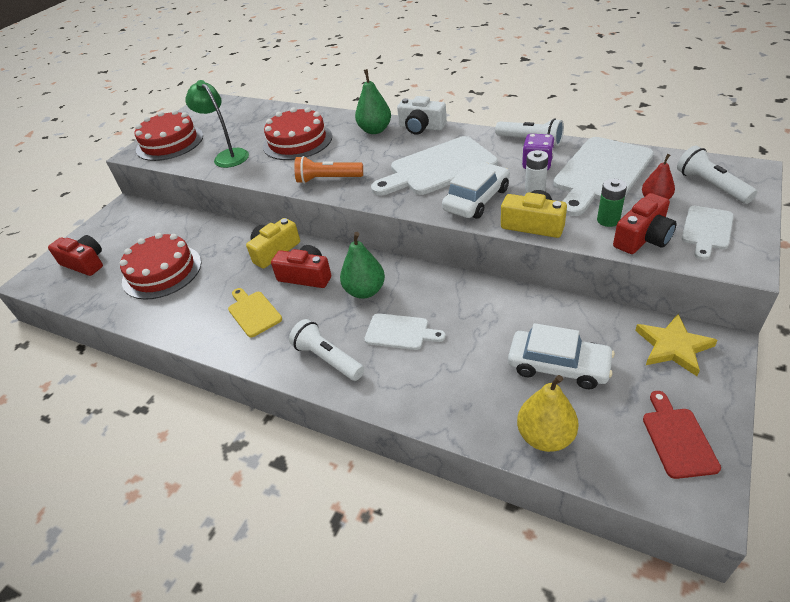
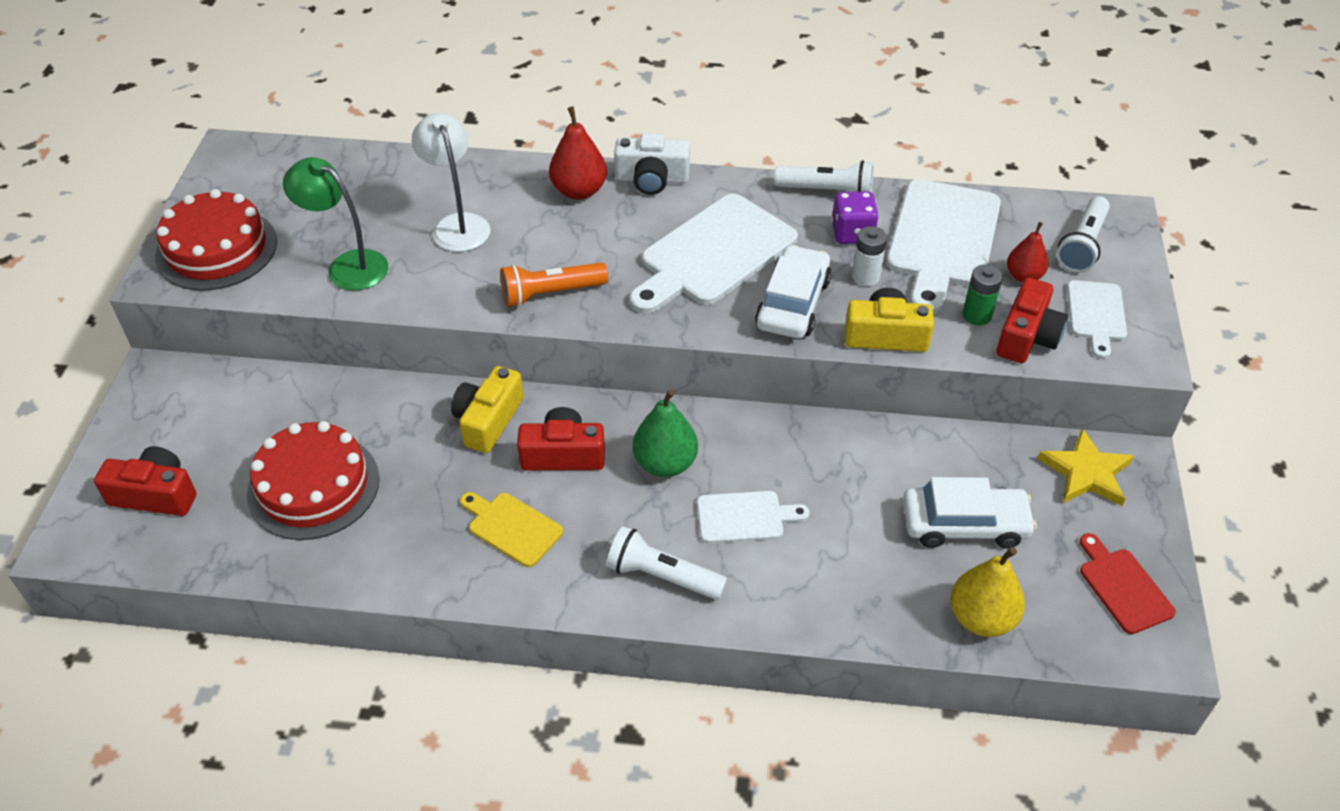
camera: 25 degrees left, 5 degrees up
red cake [263,107,332,160] -> white lamp [412,113,490,252]
green pear [355,69,391,134] -> red pear [549,107,607,200]
white flashlight [677,146,758,204] -> white flashlight turned 105 degrees counterclockwise [1057,196,1110,273]

